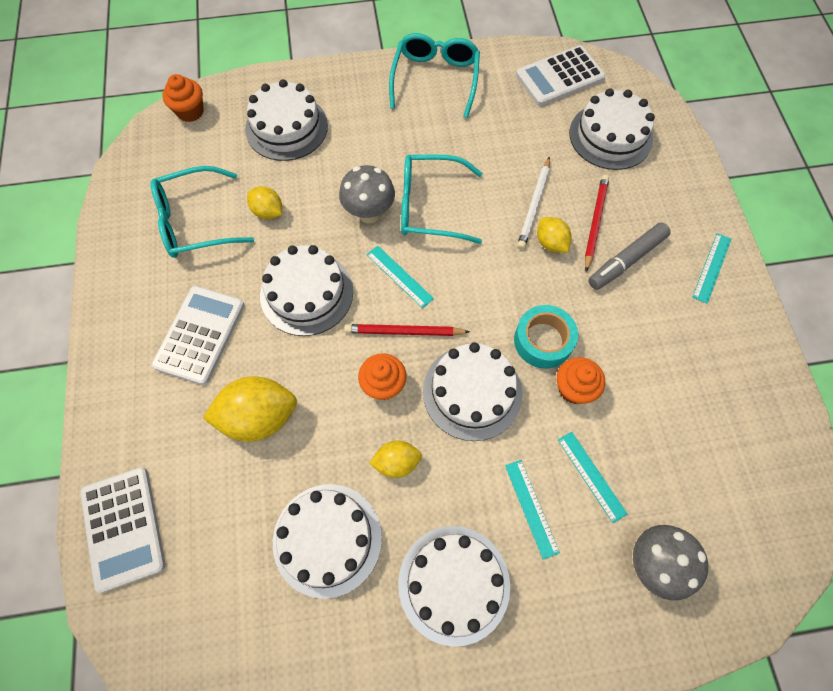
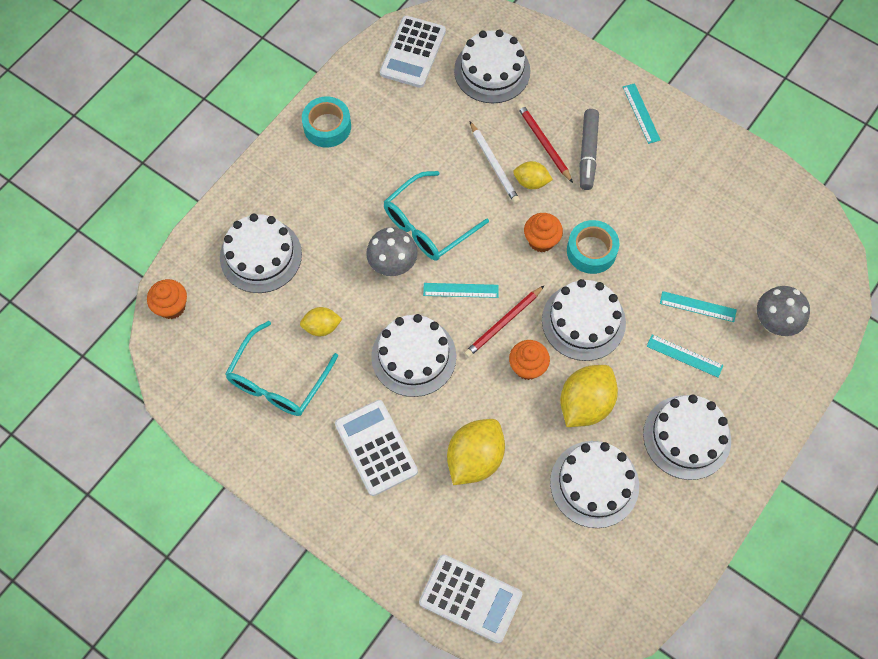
camera: 45 degrees left, 0 degrees up
yellow lemon [369,440,422,478] -> yellow lemon [560,365,618,427], size x1.77
turquoise glasses [389,33,480,118] -> turquoise tape [302,97,351,147]
orange cupcake [557,357,605,404] -> orange cupcake moved to [524,213,563,252]

